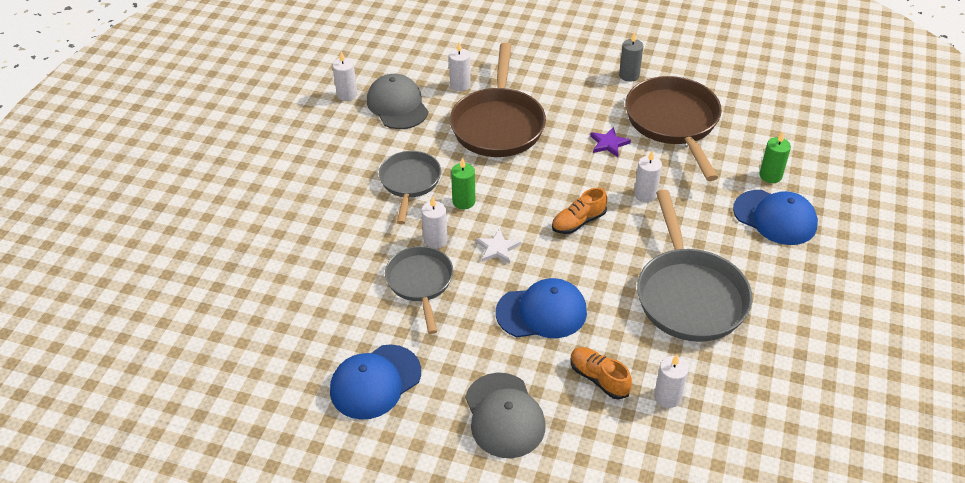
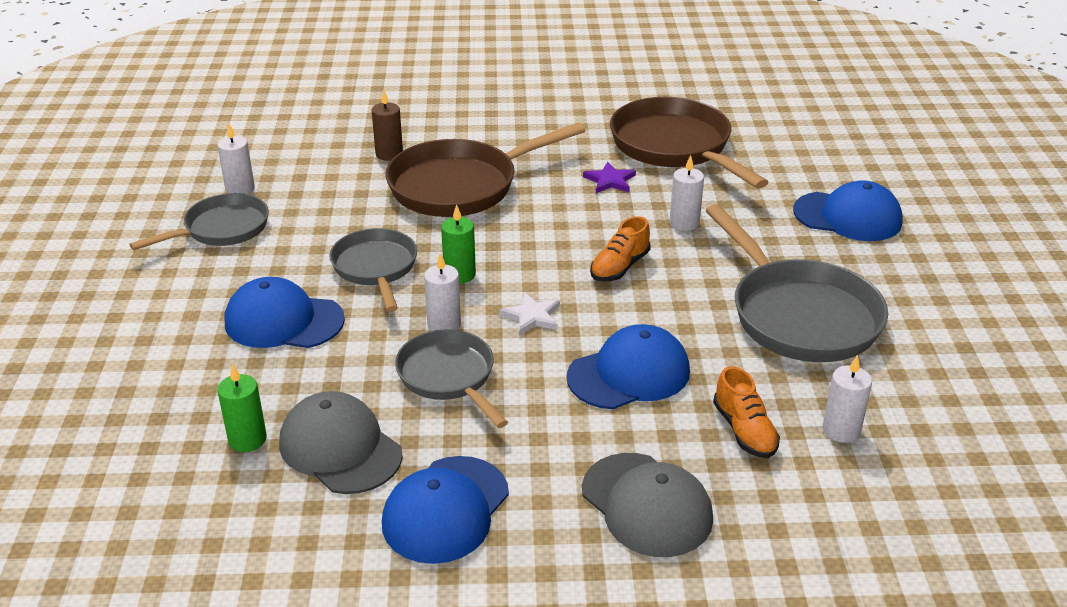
camera: 20 degrees left, 10 degrees down
grey cap [367,74,429,129] -> grey cap moved to [279,391,403,494]
white candle [449,42,471,91] -> brown candle [372,90,403,161]
brown pan [450,43,546,157] -> brown pan turned 75 degrees clockwise [386,123,585,217]
orange shoe [570,347,632,400] -> orange shoe turned 135 degrees counterclockwise [713,366,780,458]
grey candle [619,32,643,82] -> none
green candle [759,132,791,183] -> green candle moved to [217,364,267,452]
none -> grey pan [129,193,269,250]
none -> blue cap [225,277,345,348]

